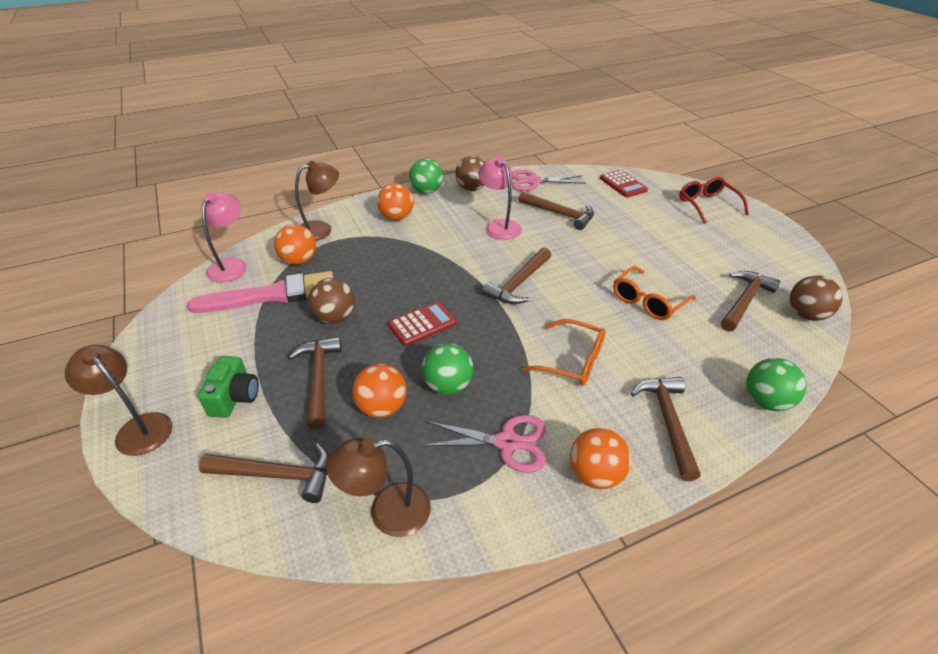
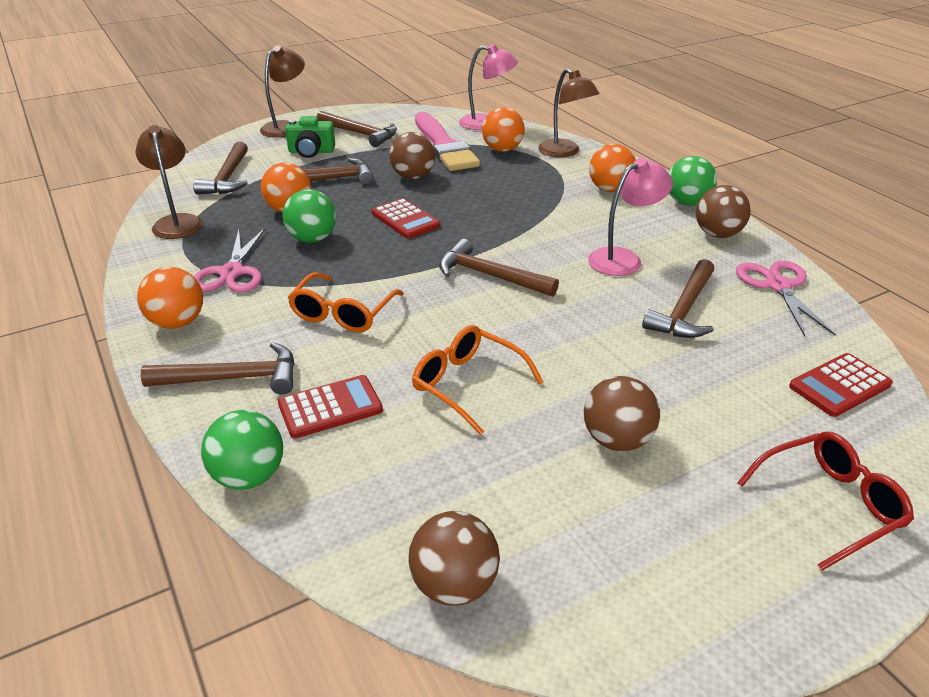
camera: 85 degrees right, 5 degrees down
brown hammer [721,271,780,331] -> brown hammer moved to [317,111,397,147]
none -> red calculator [278,375,383,439]
none -> brown ball [584,376,660,451]

